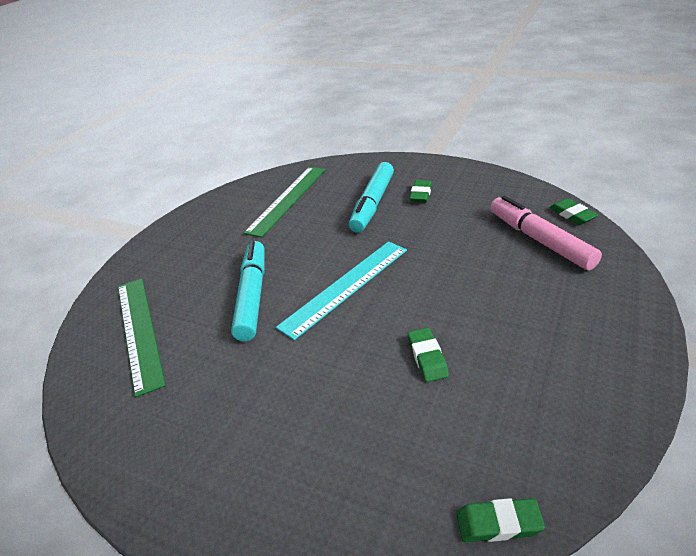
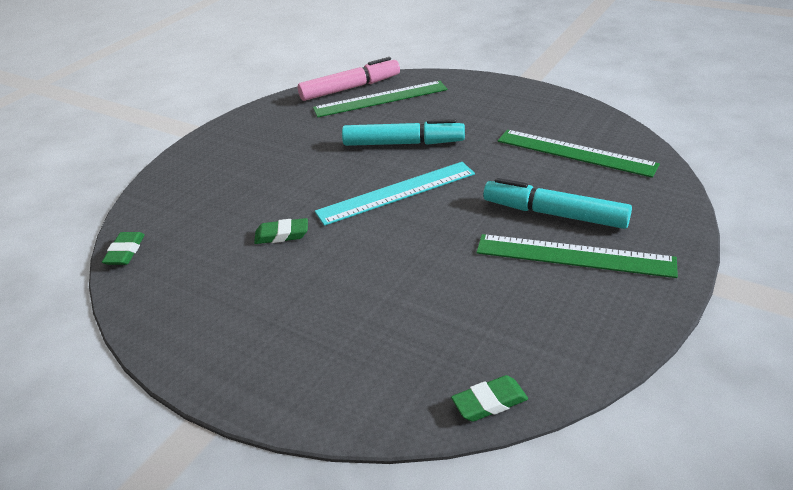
camera: 95 degrees right, 0 degrees up
turquoise ruler [276,241,407,340] -> turquoise ruler turned 75 degrees counterclockwise [315,162,475,226]
green eraser [409,180,432,202] -> green ruler [476,234,678,278]
pink marker [490,195,602,270] -> pink marker moved to [298,57,400,101]

